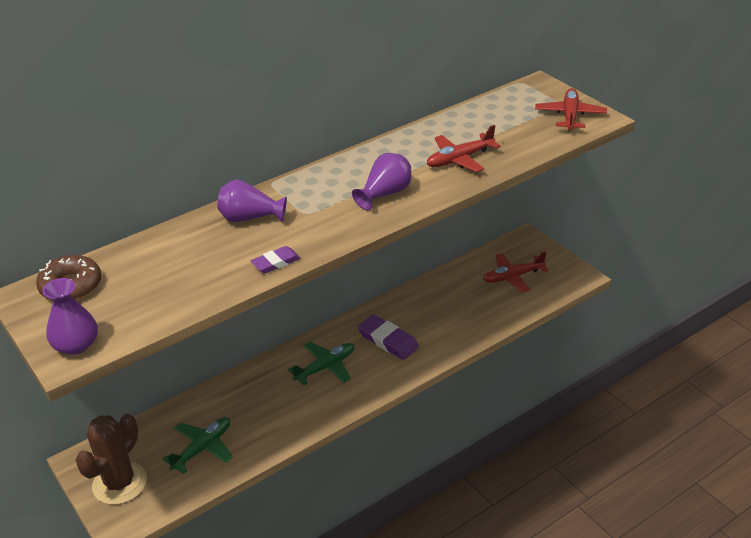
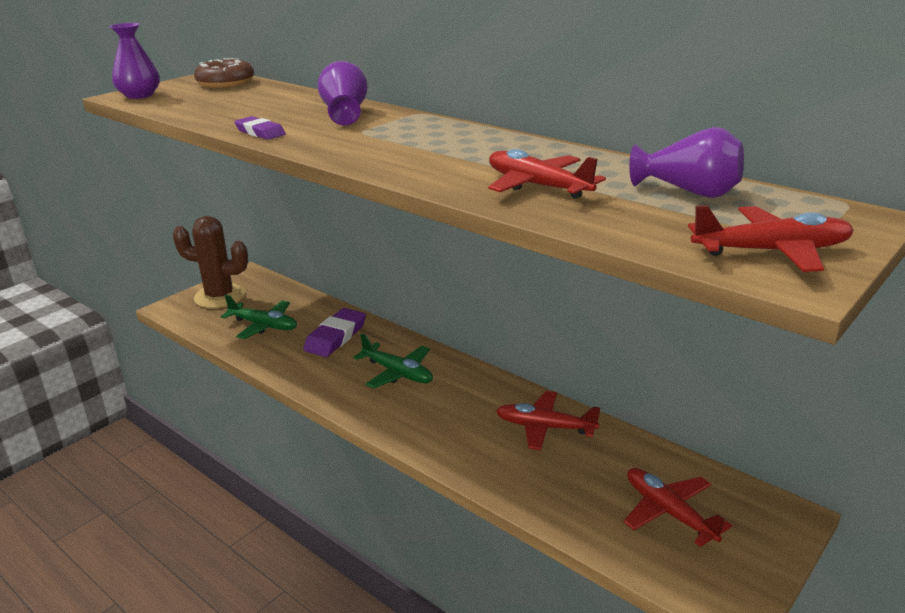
camera: 75 degrees right, 10 degrees down
purple vase [352,153,412,211] -> purple vase moved to [629,127,744,198]
purple eraser [358,314,419,360] -> purple eraser moved to [303,308,366,357]
none -> red plane [496,391,600,450]

